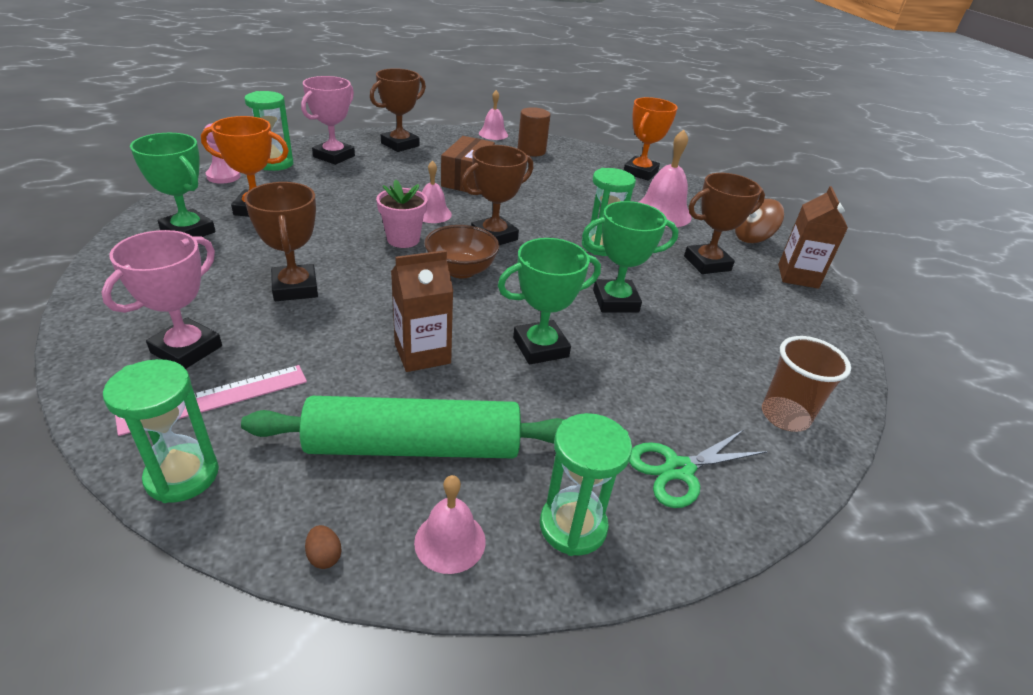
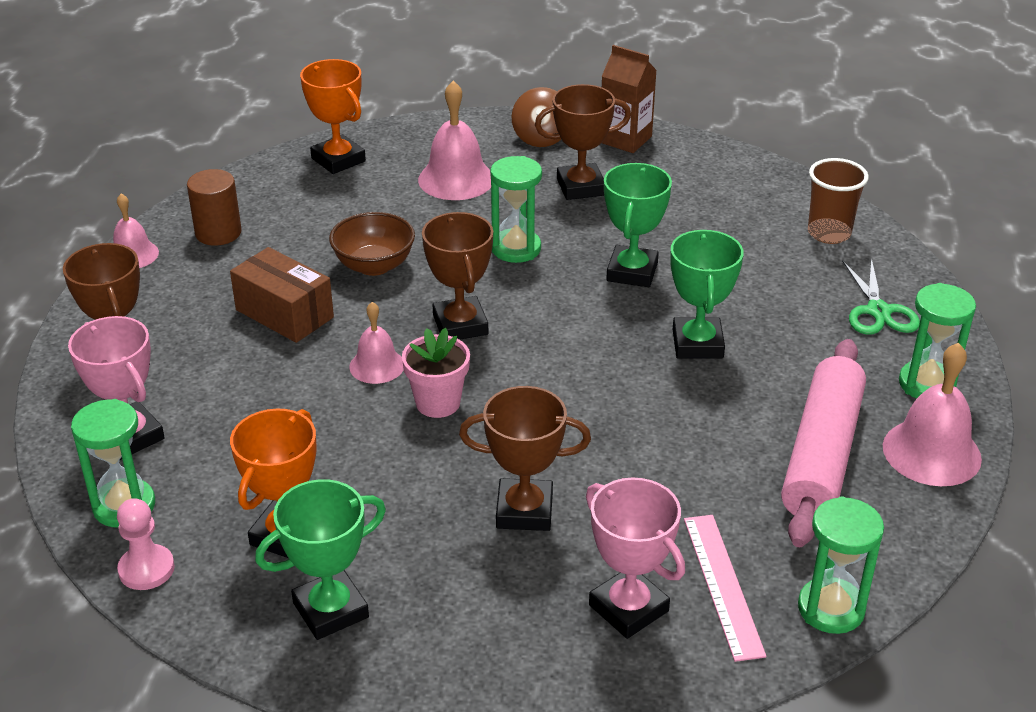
camera: 65 degrees left, 0 degrees up
green rolling pin [241,396,564,458] -> pink rolling pin [781,339,866,547]
brown egg [305,525,342,569] -> none
brown carton [391,250,454,372] -> none
pink bell [414,475,486,574] -> pink bell [883,343,982,486], size x1.63
brown bowl [424,225,500,278] -> brown bowl moved to [329,212,415,276]
brown trophy [684,173,765,274] -> brown trophy turned 75 degrees clockwise [535,84,631,200]

